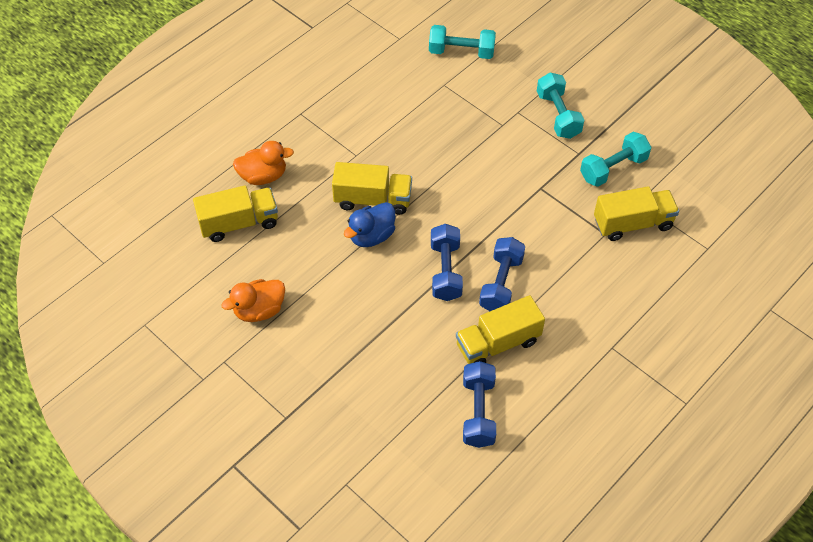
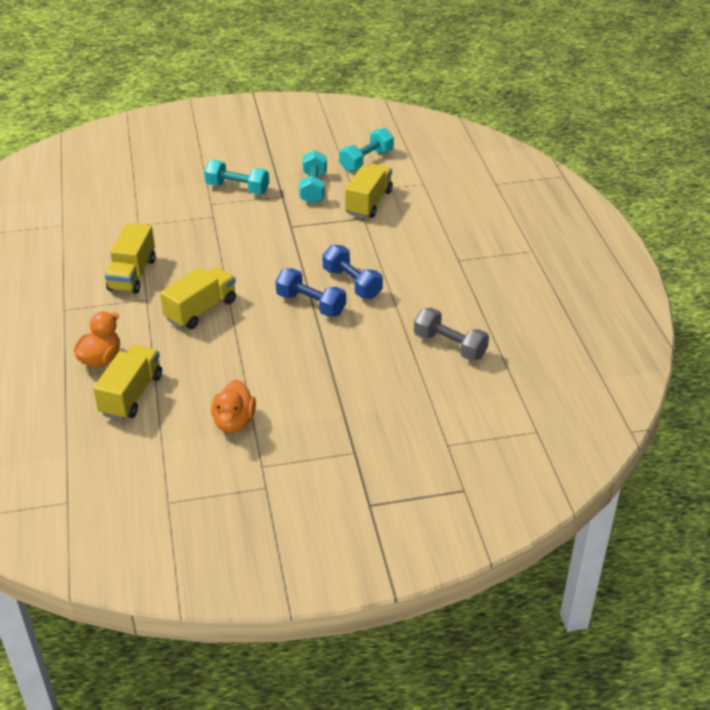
camera: 55 degrees left, 15 degrees down
blue duck [344,202,396,247] -> none
turquoise dumbbell [429,25,496,59] -> turquoise dumbbell moved to [339,128,394,172]
yellow truck [456,295,545,364] -> yellow truck moved to [105,223,155,294]
blue dumbbell [463,361,496,448] -> grey dumbbell [414,308,489,361]

